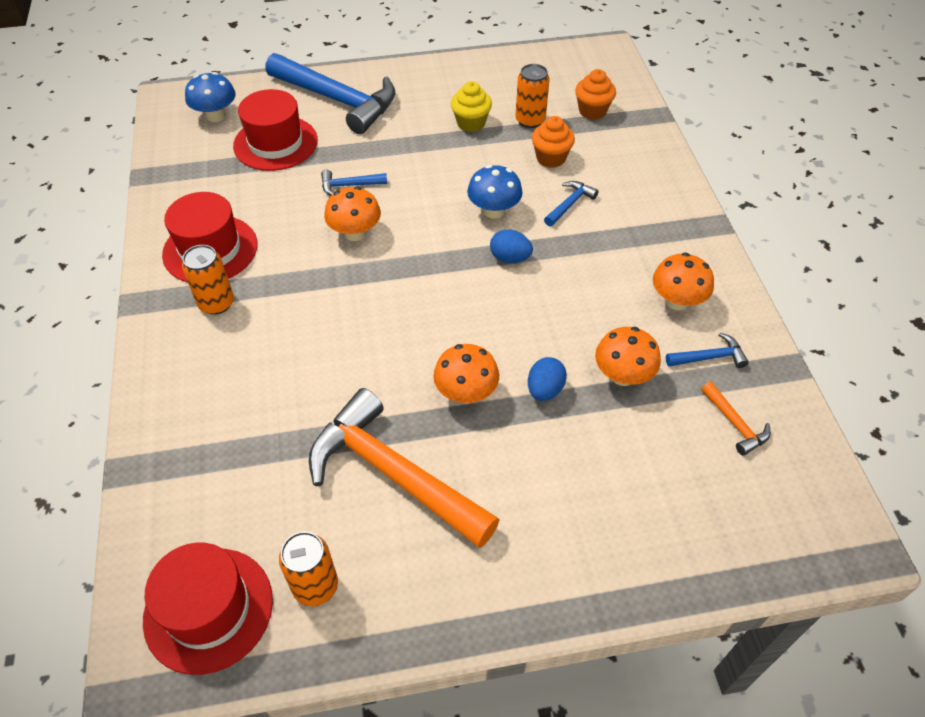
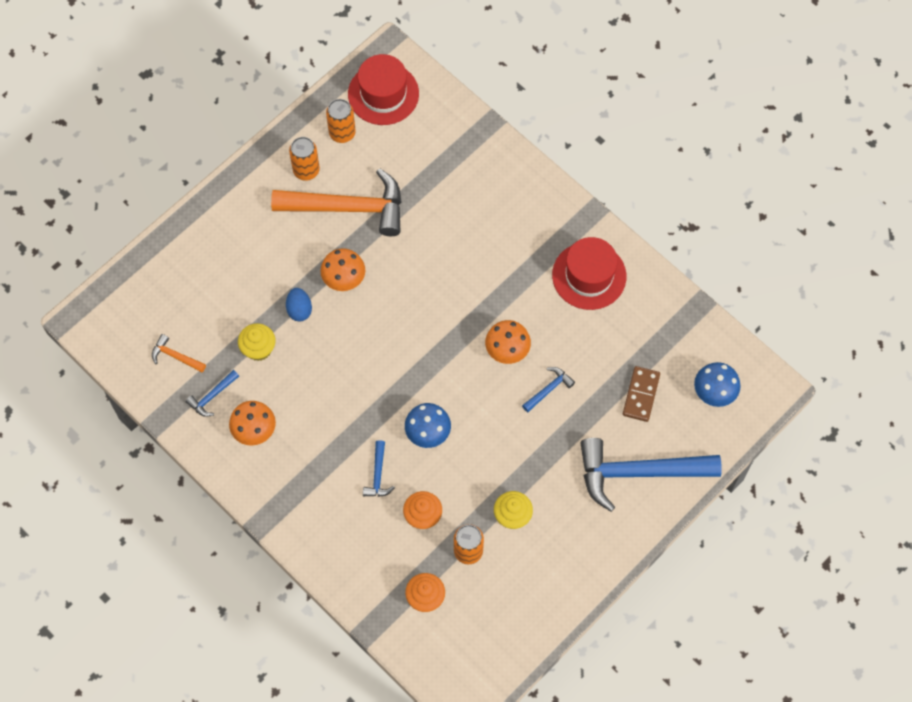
camera: 145 degrees right, 15 degrees up
orange can [182,245,234,315] -> orange can moved to [289,137,320,181]
red hat [233,89,318,171] -> brown domino [623,366,660,422]
blue egg [490,229,533,263] -> none
orange mushroom [595,327,661,386] -> yellow cupcake [238,323,276,361]

